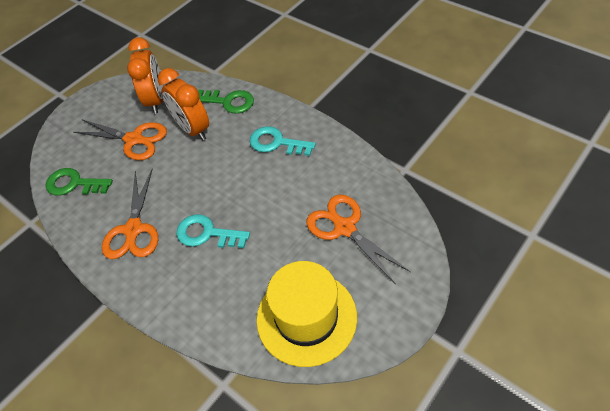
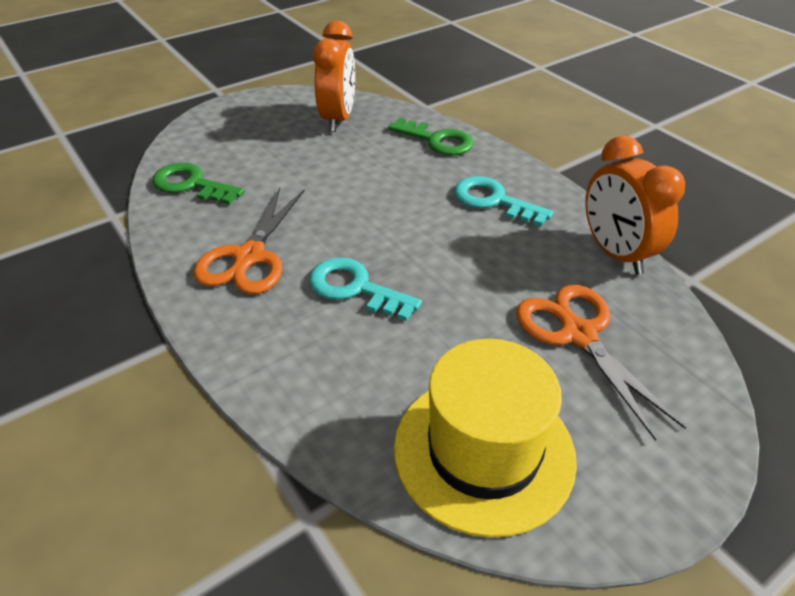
camera: 10 degrees right, 10 degrees down
orange scissors [74,120,167,160] -> none
orange clock [158,68,209,141] -> orange clock moved to [585,136,685,275]

